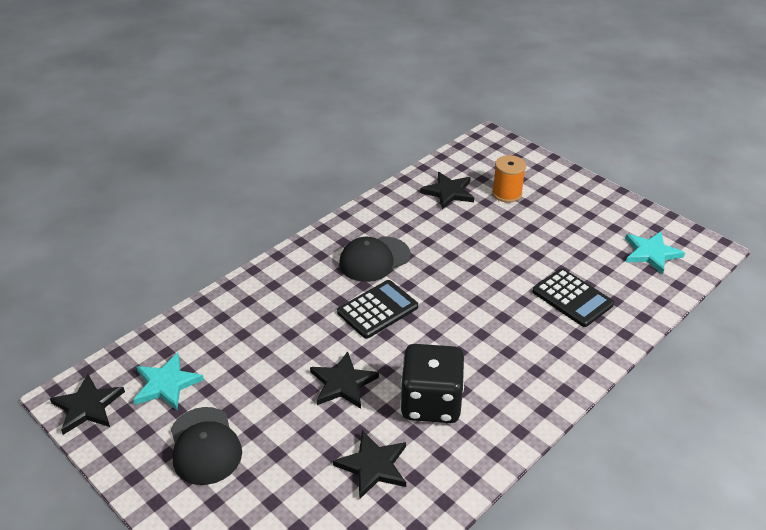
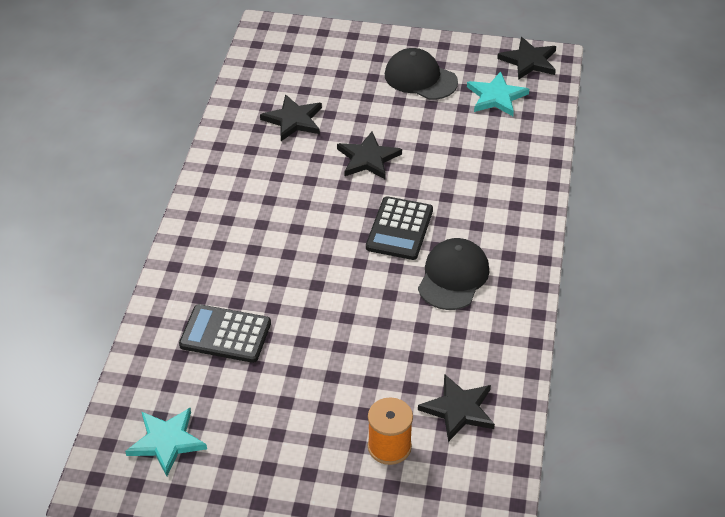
camera: 145 degrees right, 5 degrees up
black dice [400,344,464,423] -> none

